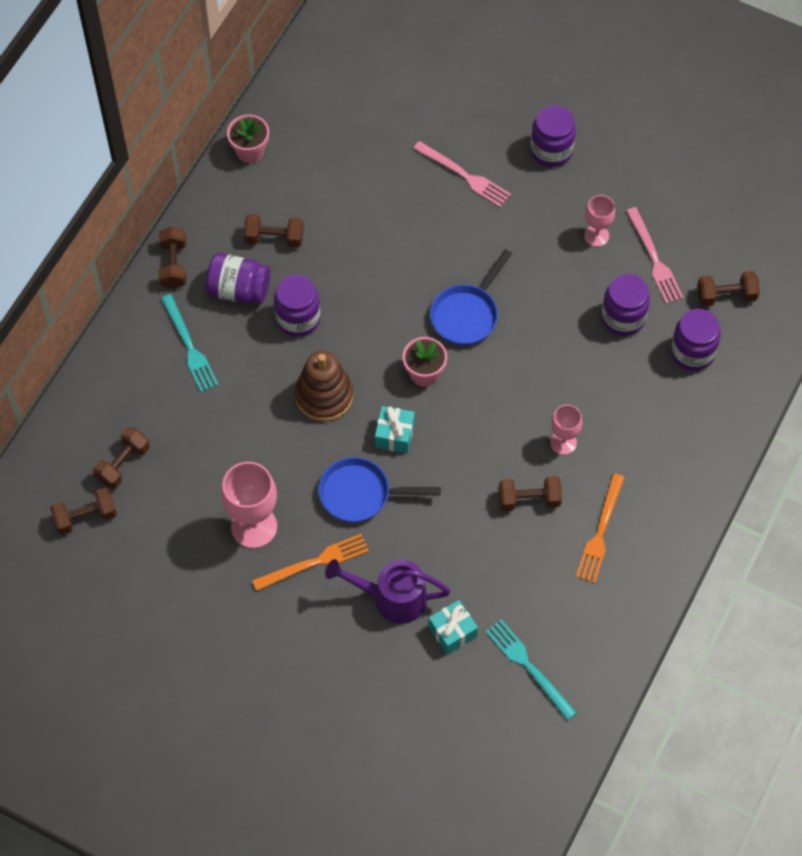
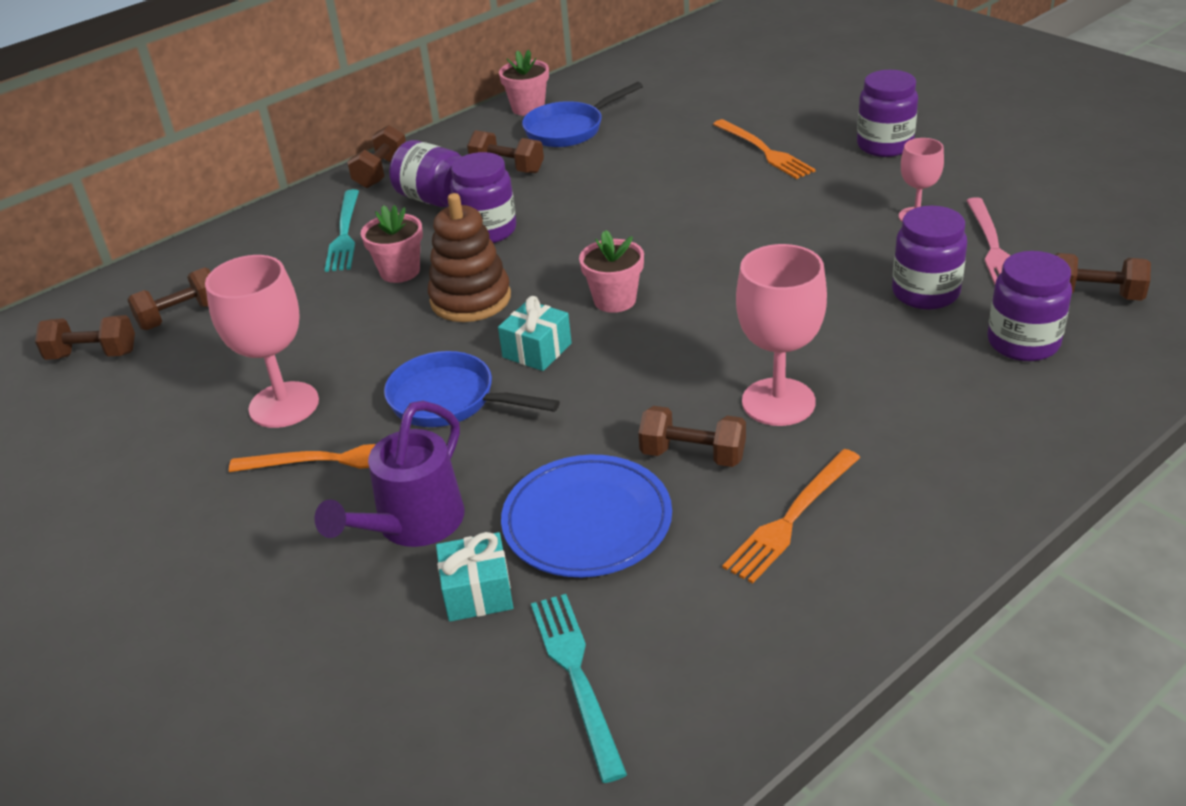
camera: 25 degrees right, 25 degrees down
purple watering can [325,559,450,624] -> purple watering can turned 90 degrees counterclockwise [314,401,465,547]
pink fork [413,141,511,207] -> orange fork [713,119,816,179]
blue pan [430,249,512,346] -> blue pan moved to [522,82,643,147]
pink goblet [550,405,582,455] -> pink goblet [736,244,827,426], size x1.72
none -> pink flower pot [361,205,423,283]
none -> blue plate [501,455,672,577]

